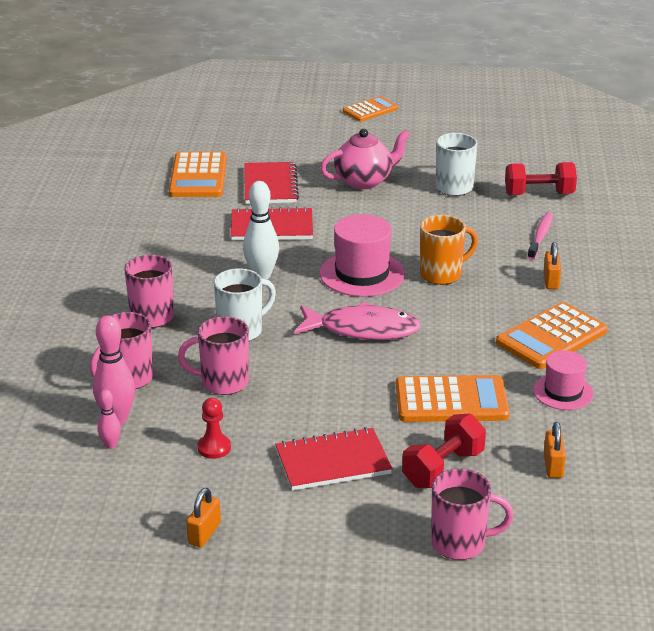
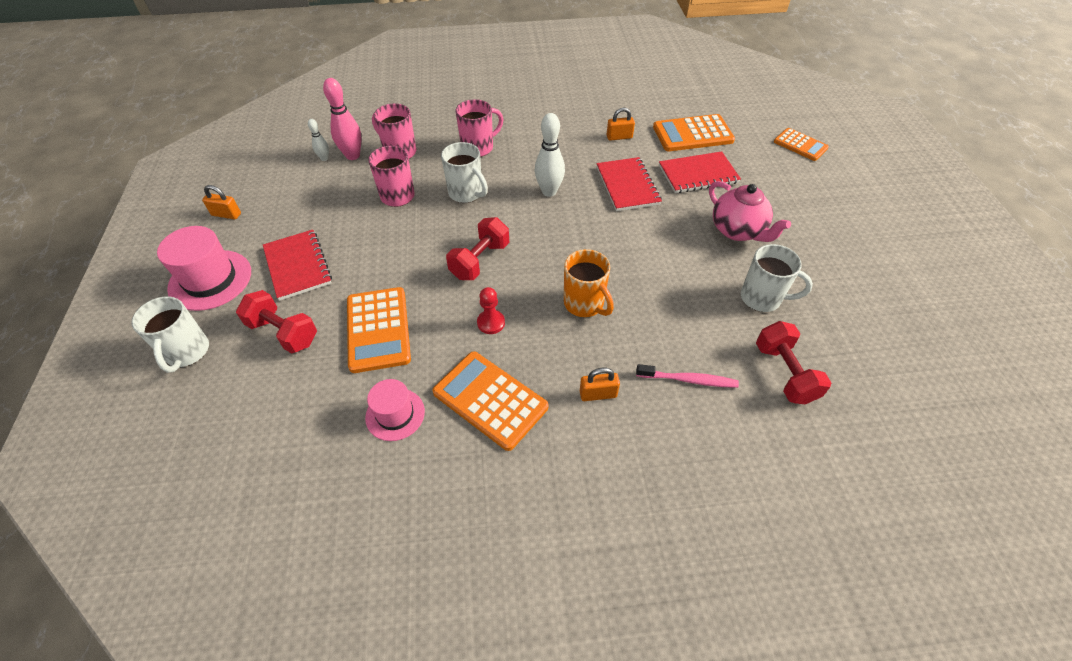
camera: 80 degrees right, 20 degrees up
pink bowling pin [98,389,121,449] -> white bowling pin [308,119,329,161]
red pawn [197,398,231,459] -> red pawn moved to [477,287,505,334]
pink fish [294,301,421,340] -> red dumbbell [446,217,509,280]
pink hat [319,214,405,297] -> pink hat moved to [157,226,251,311]
orange calculator [343,96,398,122] -> orange calculator moved to [774,128,829,161]
pink mug [431,468,514,560] -> white mug [131,296,209,373]
orange padlock [544,422,566,478] -> orange padlock moved to [607,108,635,141]

